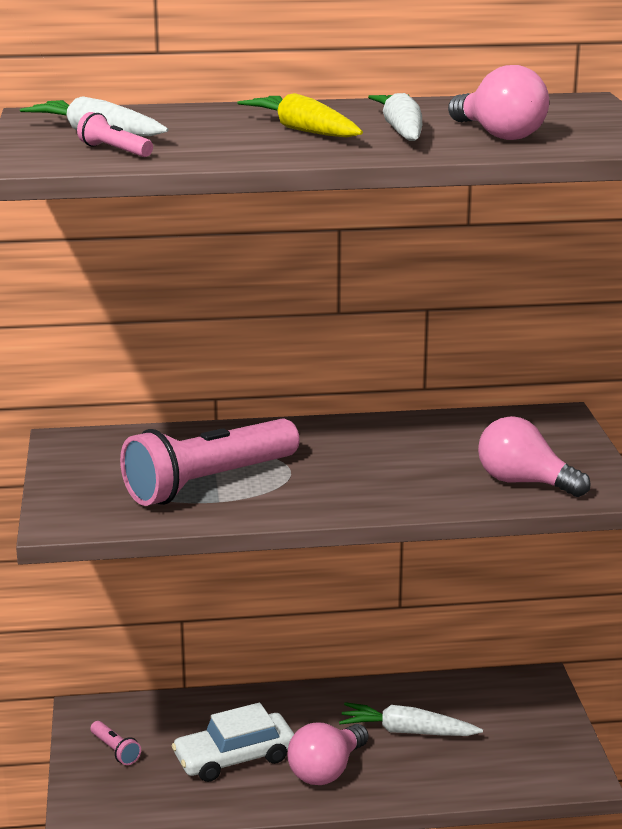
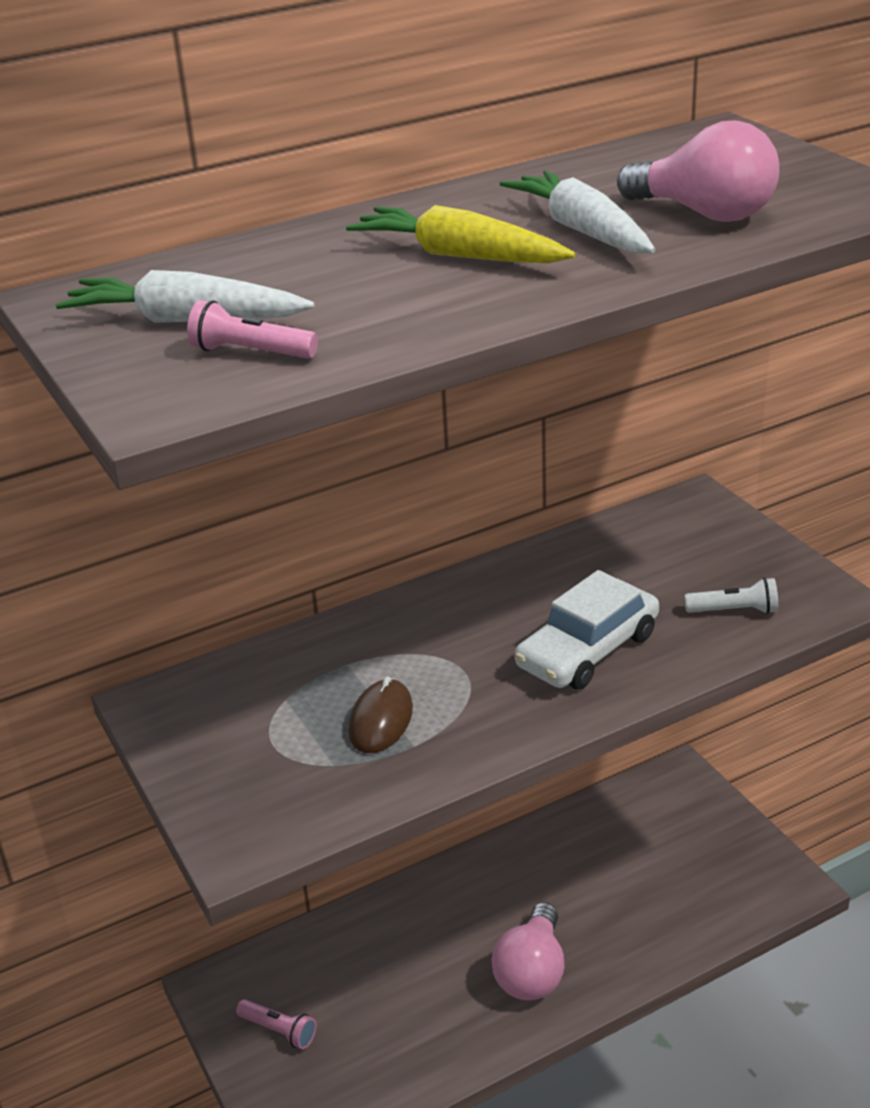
camera: 20 degrees left, 10 degrees up
pink flashlight [120,419,300,506] -> brown mouse [348,676,413,753]
white car [172,702,294,782] -> white car moved to [515,570,659,690]
white carrot [339,702,483,736] -> none
pink light bulb [478,416,591,497] -> white flashlight [684,578,778,614]

